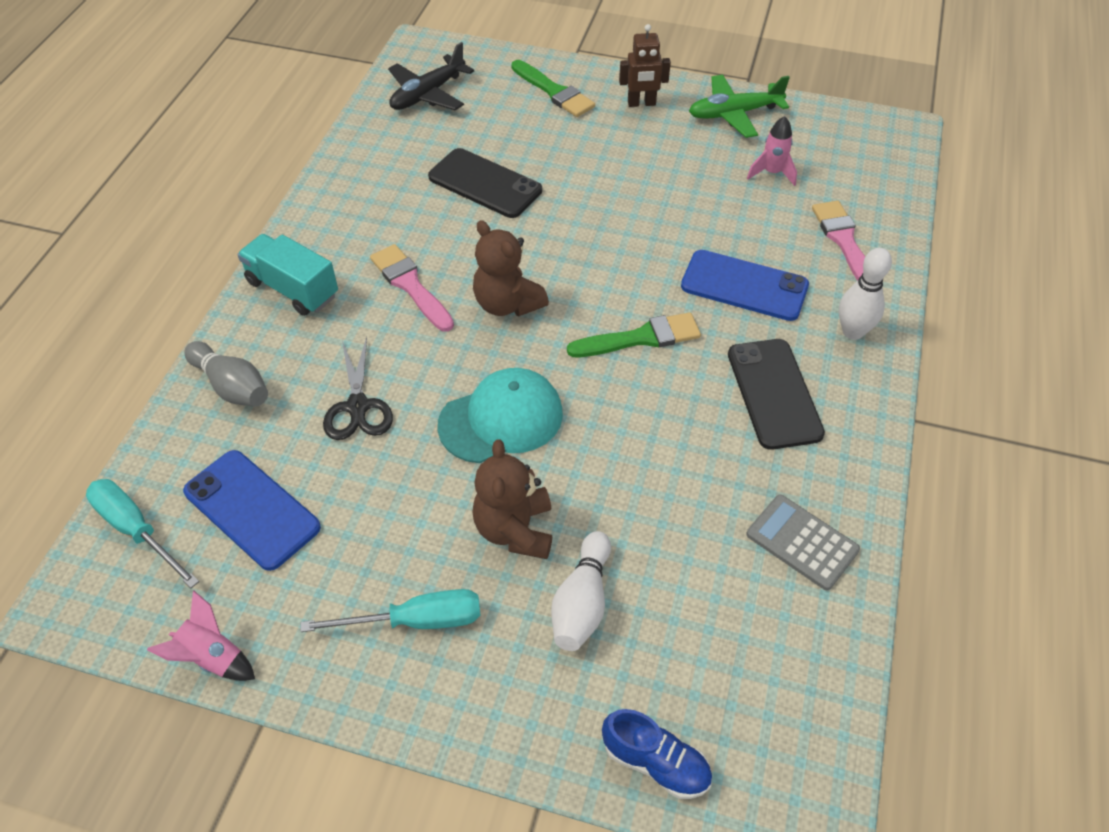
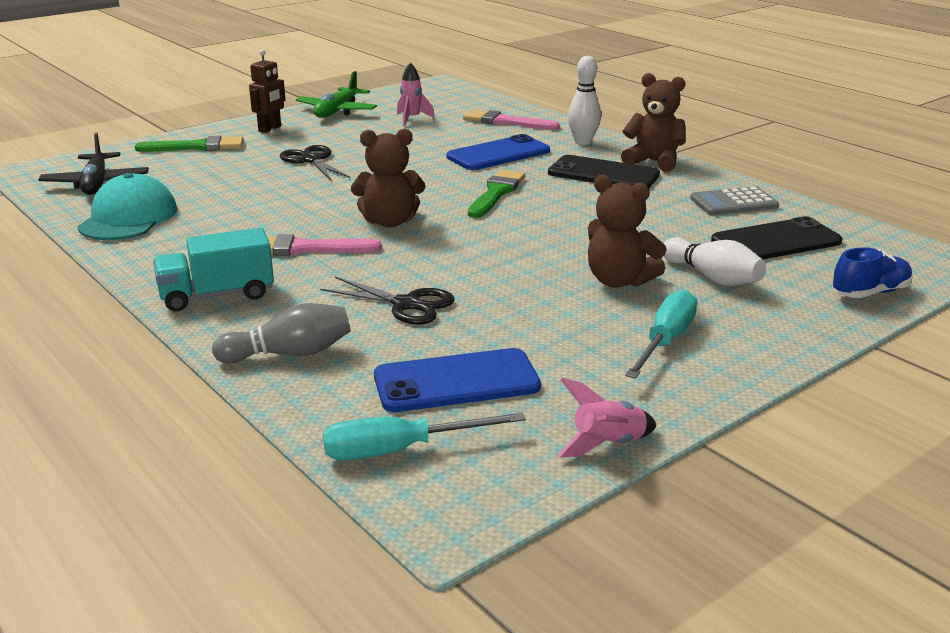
camera: 55 degrees left, 25 degrees down
black phone [428,148,542,218] -> black phone moved to [711,216,843,259]
turquoise cap [437,368,563,463] -> turquoise cap moved to [77,173,177,240]
none -> black scissors [280,145,351,180]
none -> brown teddy bear [621,73,686,172]

